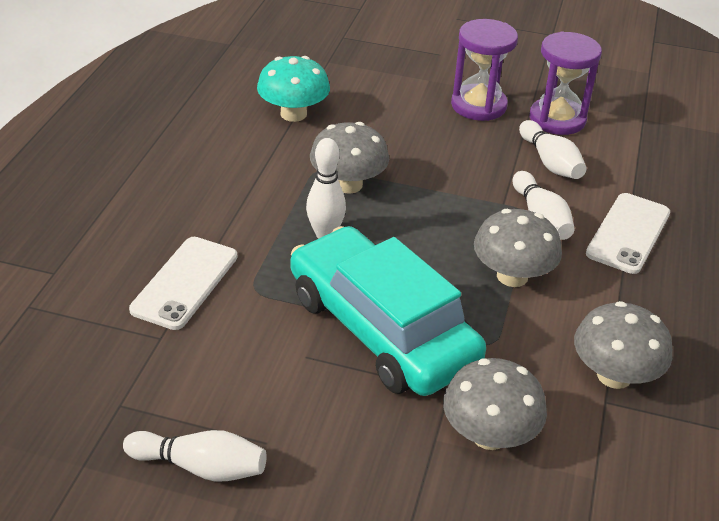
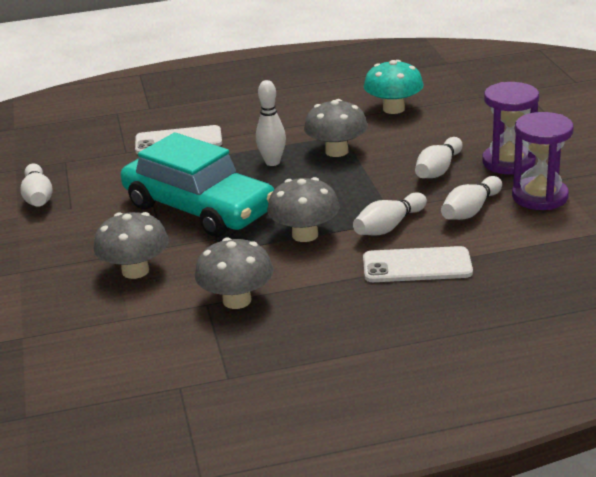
camera: 65 degrees right, 10 degrees down
turquoise car [290,226,486,396] -> turquoise car turned 105 degrees clockwise [121,132,274,237]
none -> white bowling pin [415,137,463,178]

